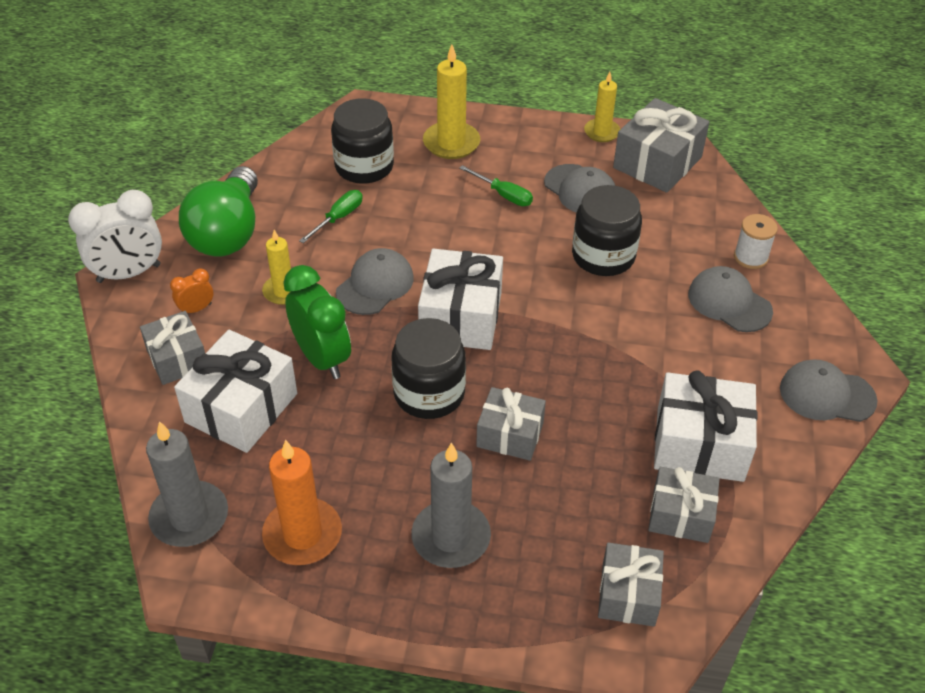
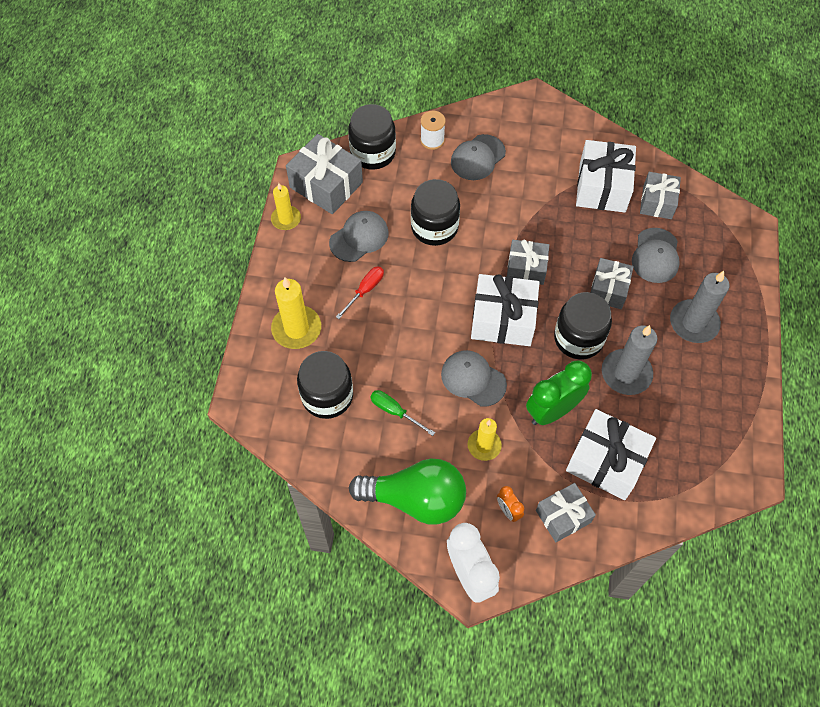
camera: 90 degrees left, 15 degrees up
grey candle [146,421,228,547] -> grey candle moved to [602,325,657,395]
orange candle [262,440,342,565] -> none
green screwdriver [459,165,533,206] -> red screwdriver [336,266,384,319]
grey gift [598,543,664,627] -> grey gift moved to [507,240,549,285]
grey cap [780,360,878,422] -> grey cap moved to [632,228,680,283]
none -> black jar [348,104,396,170]

